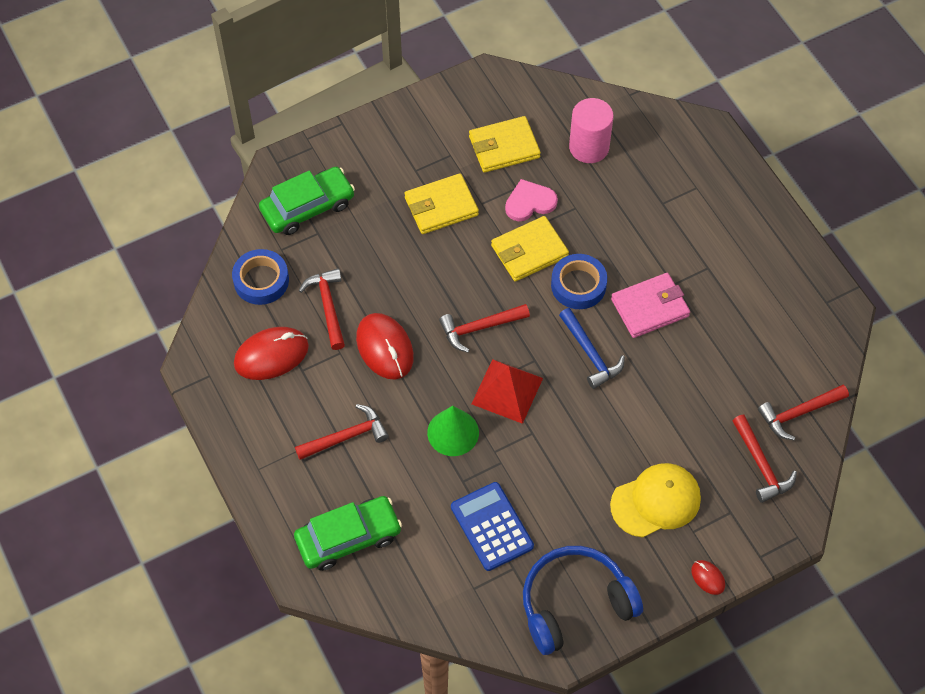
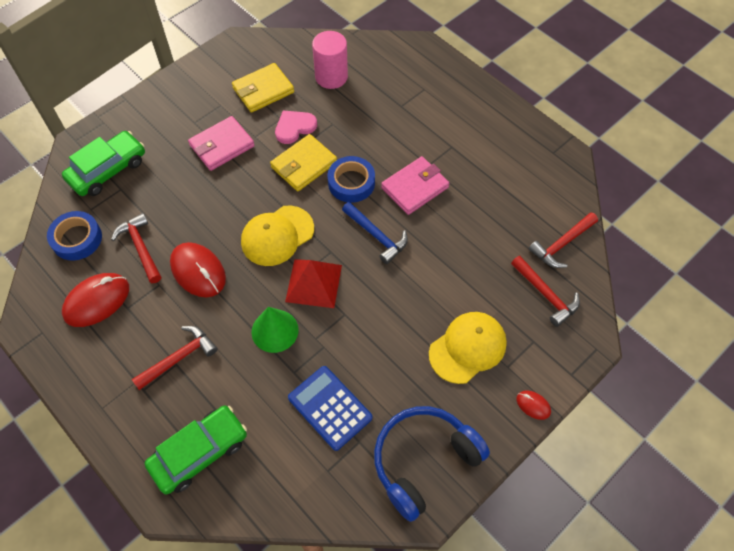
camera: 15 degrees left, 0 degrees up
yellow wallet [404,173,479,234] -> pink wallet [188,116,255,171]
red hammer [439,304,530,352] -> yellow cap [241,205,314,266]

